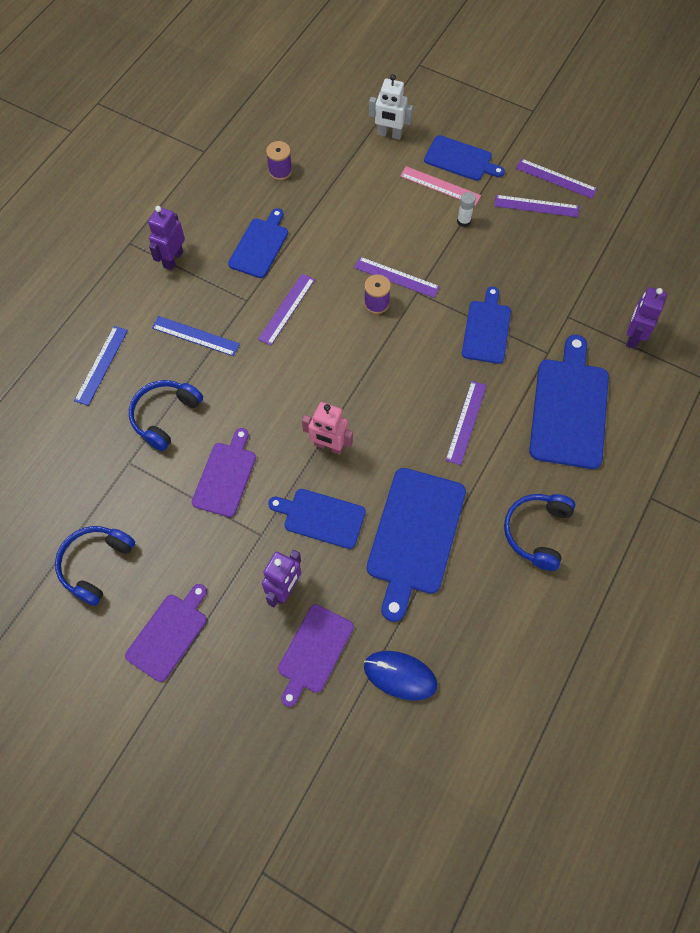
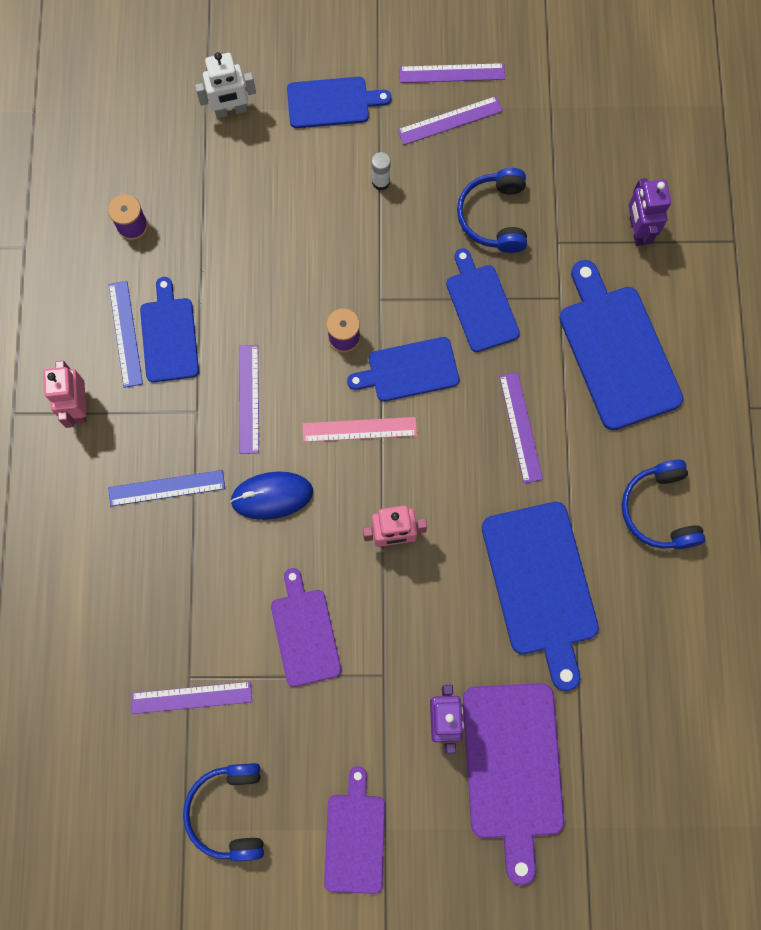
camera: 30 degrees left, 10 degrees up
blue ruler [74,326,128,406] -> blue ruler moved to [109,281,143,388]
blue headphones [129,380,203,451] -> blue headphones moved to [457,168,527,253]
purple robot [148,206,185,270] -> pink robot [43,361,86,428]
blue cutting board [268,489,366,549] -> blue cutting board moved to [347,337,459,401]
purple cutting board [278,604,354,707] -> purple cutting board [463,683,564,886], size x1.61
purple ruler [354,257,440,298] -> purple ruler moved to [131,681,252,714]
blue mouse [364,651,438,701] -> blue mouse moved to [230,471,313,520]
pink ruler [400,166,481,206] -> pink ruler moved to [302,417,417,442]

